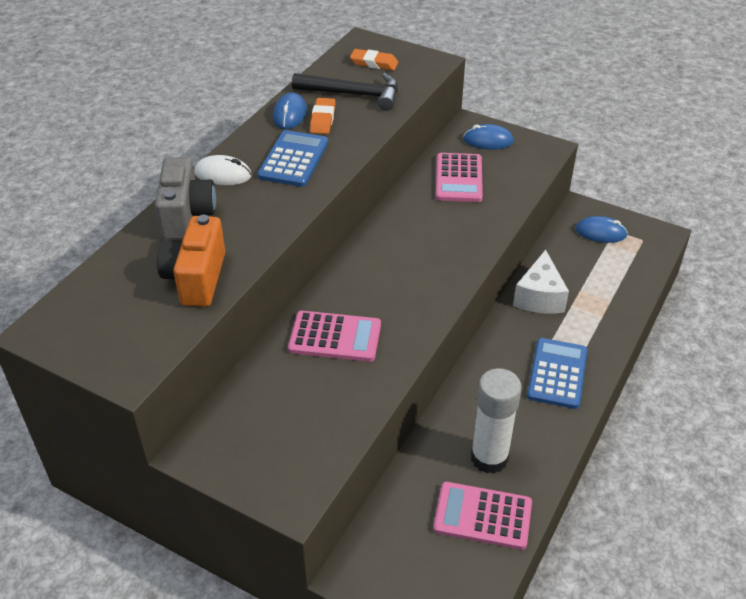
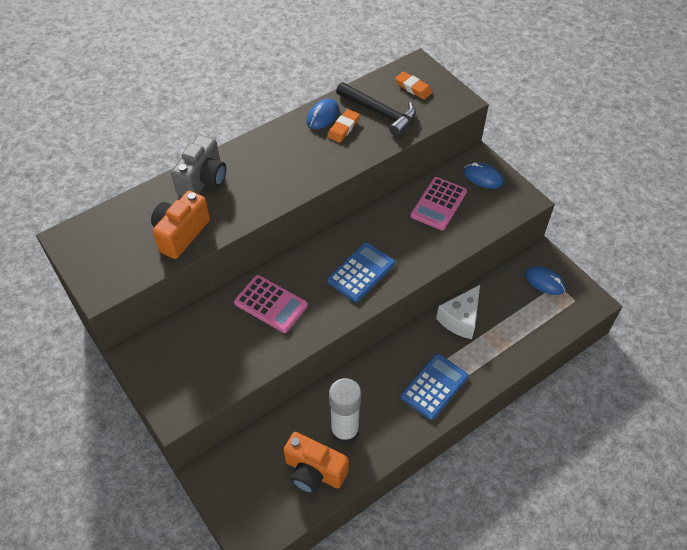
camera: 25 degrees right, 10 degrees up
white mouse [194,155,252,185] -> none
blue calculator [257,130,328,187] -> blue calculator moved to [327,242,395,302]
pink calculator [433,482,532,550] -> orange camera [284,432,349,494]

